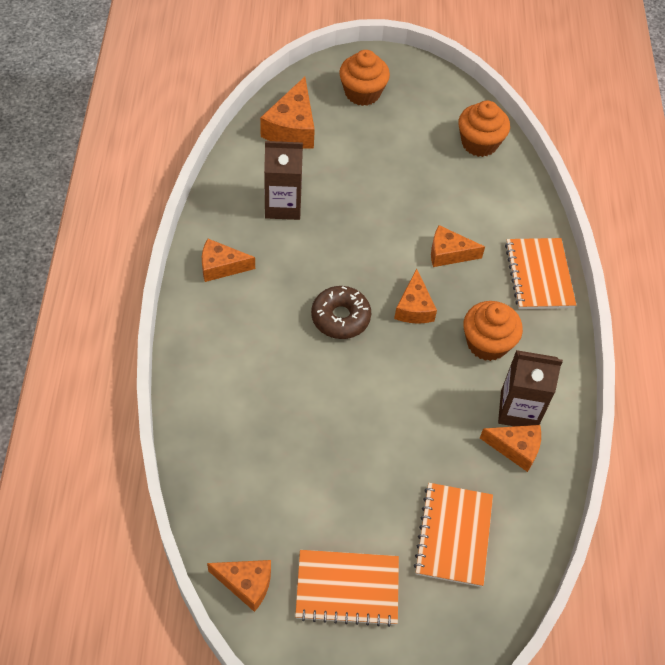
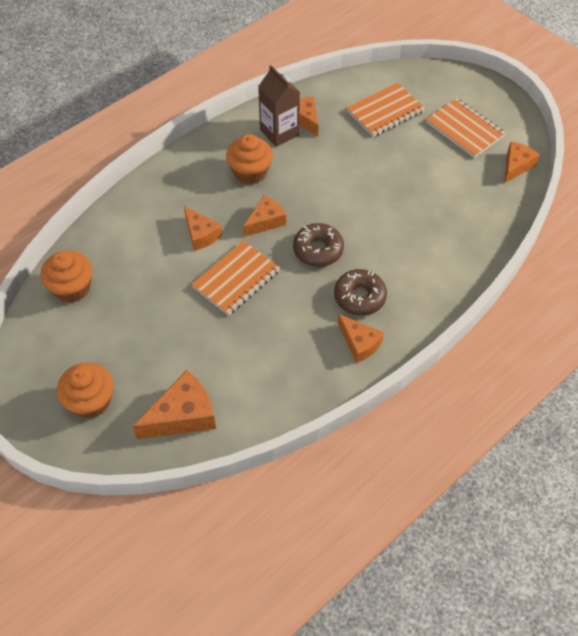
camera: 130 degrees left, 0 degrees up
orange cheese [207,560,271,612] -> orange cheese turned 60 degrees clockwise [504,142,540,184]
brown carton [264,141,303,220] -> none
orange notebook [505,238,576,309] -> orange notebook moved to [191,240,280,316]
none -> brown donut [334,269,387,316]

